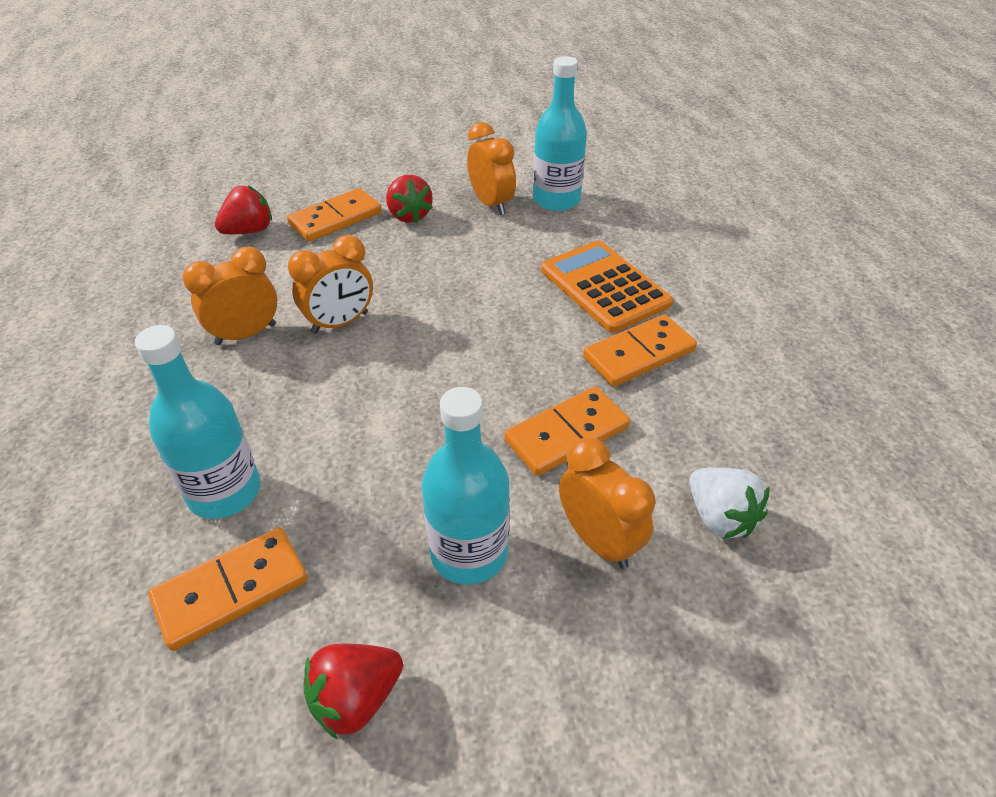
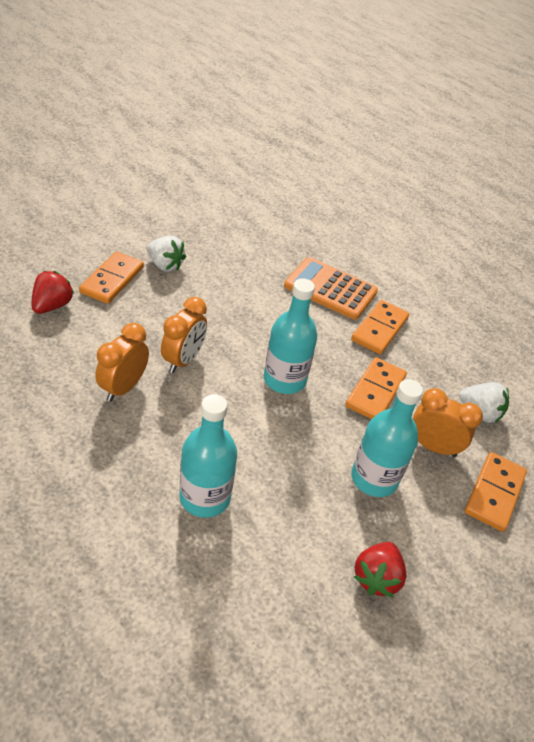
camera: 35 degrees left, 0 degrees up
orange domino [148,527,308,651] -> orange domino moved to [465,452,527,532]
red strawberry [386,175,433,223] -> white strawberry [147,236,186,272]
orange clock [467,122,516,215] -> none
turquoise bottle [533,56,587,211] -> turquoise bottle moved to [264,278,317,394]

